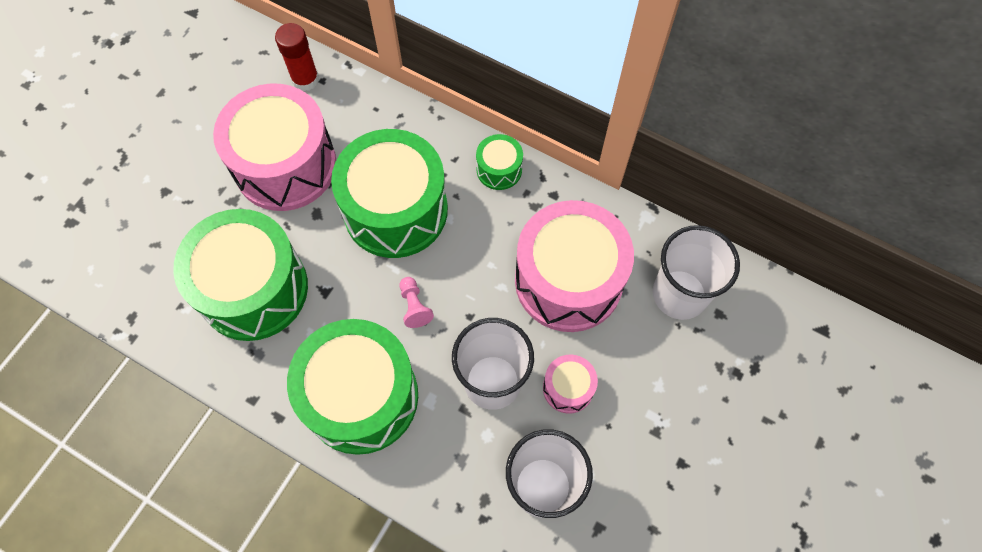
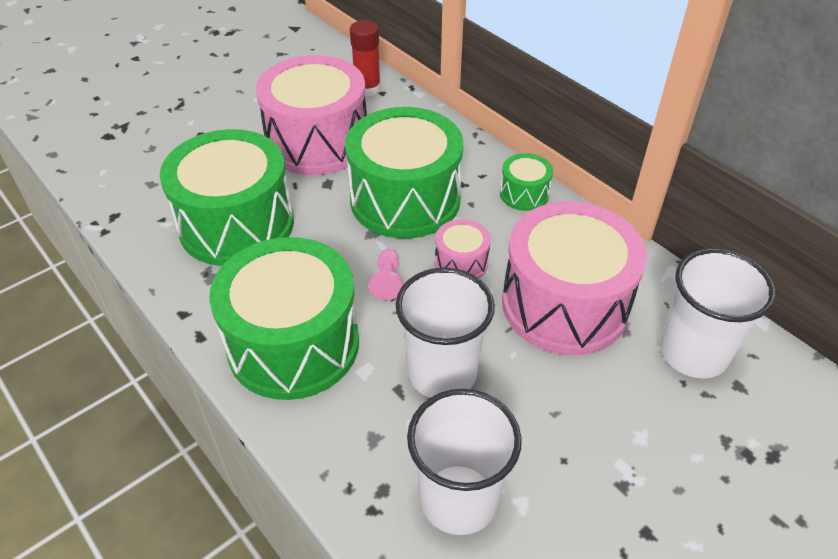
camera: 20 degrees right, 20 degrees down
pink drum [543,355,598,414] -> pink drum moved to [435,219,491,278]

